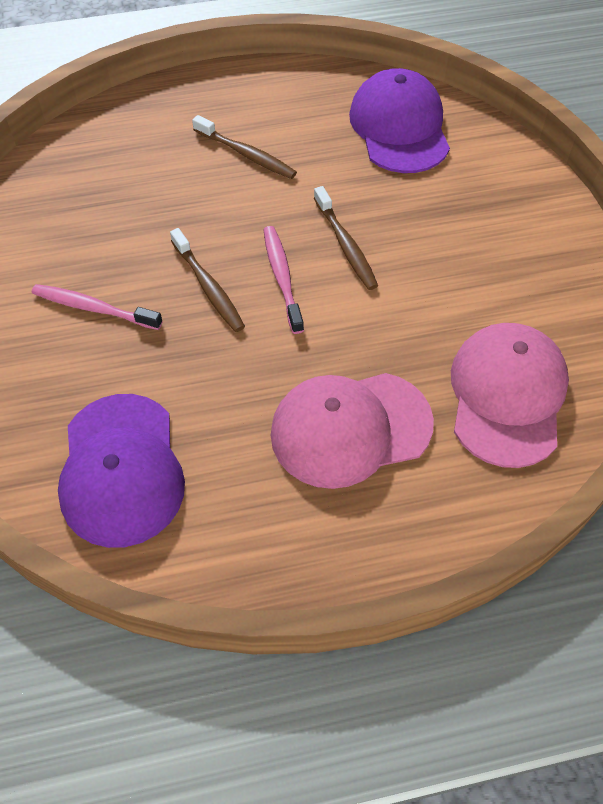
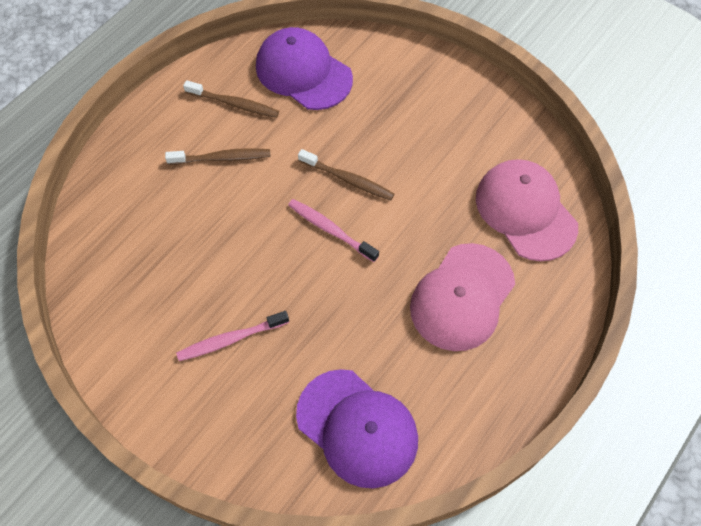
camera: 40 degrees left, 5 degrees up
brown toothbrush [170,228,245,332] -> brown toothbrush moved to [183,80,279,118]

